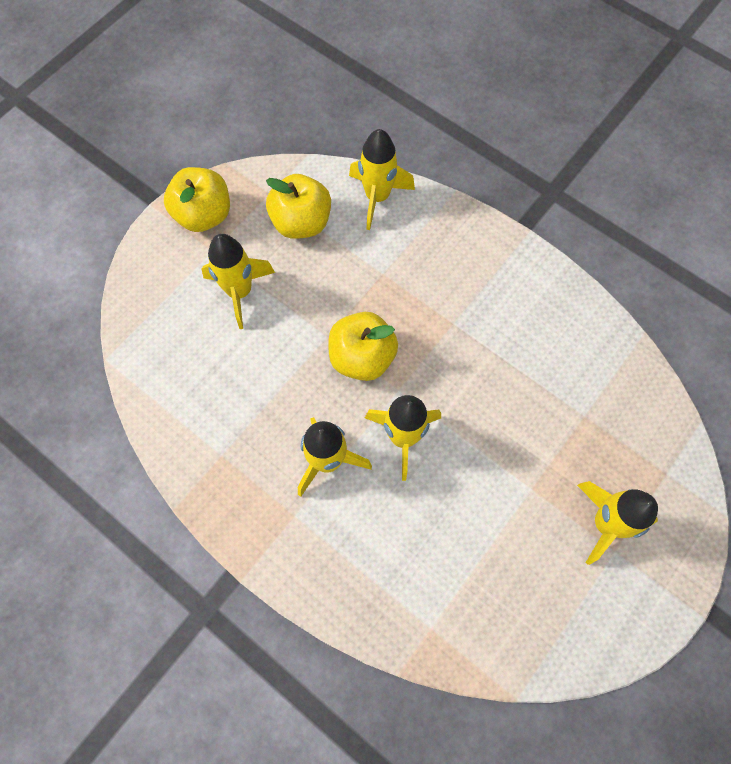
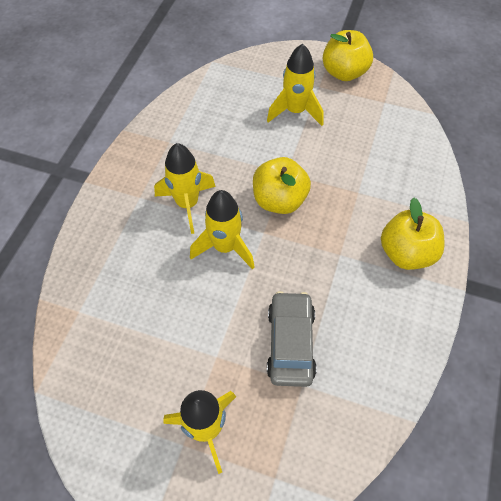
camera: 70 degrees right, 10 degrees down
yellow apple [266,174,331,239] -> yellow apple moved to [381,198,444,270]
yellow rocket [349,129,415,230] -> none
none -> grey car [267,291,317,387]

